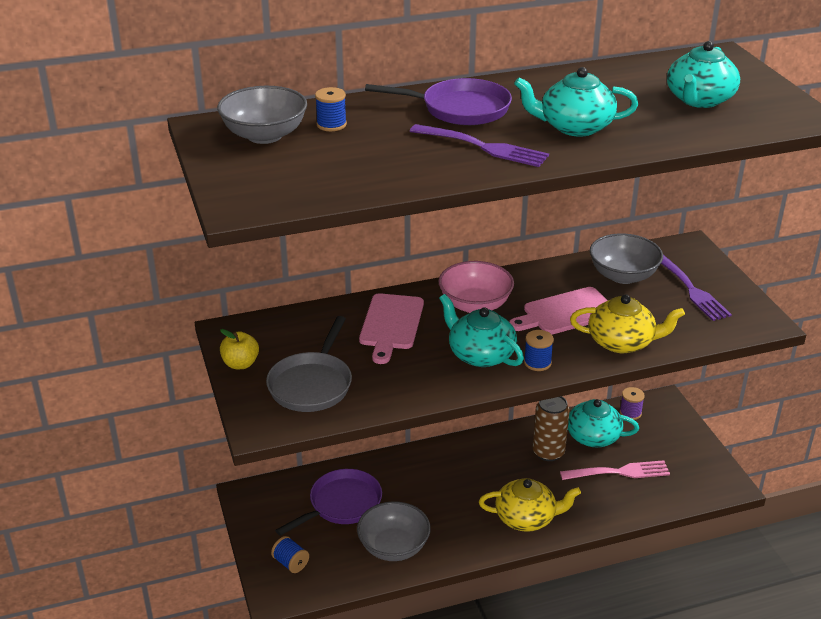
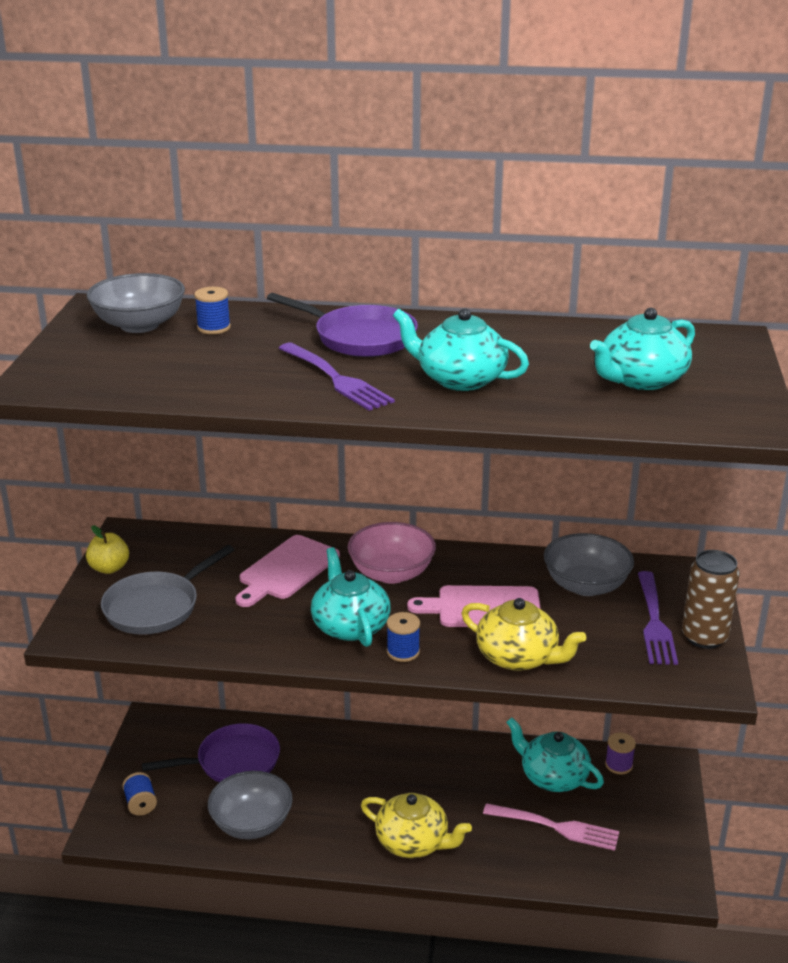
camera: 25 degrees right, 5 degrees down
brown can [533,396,570,461] -> brown can moved to [682,550,740,649]

